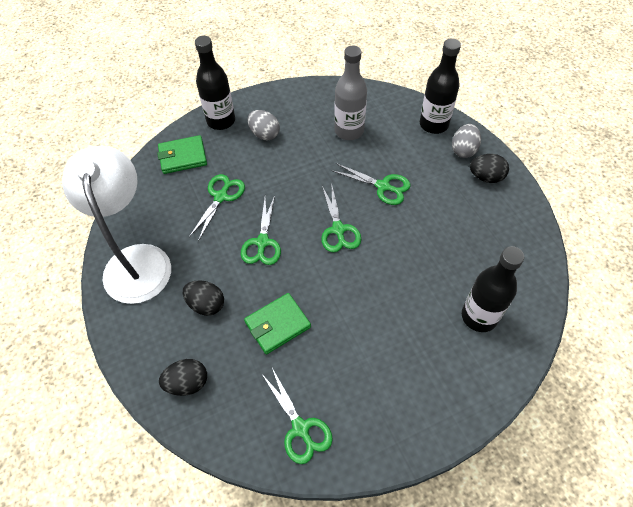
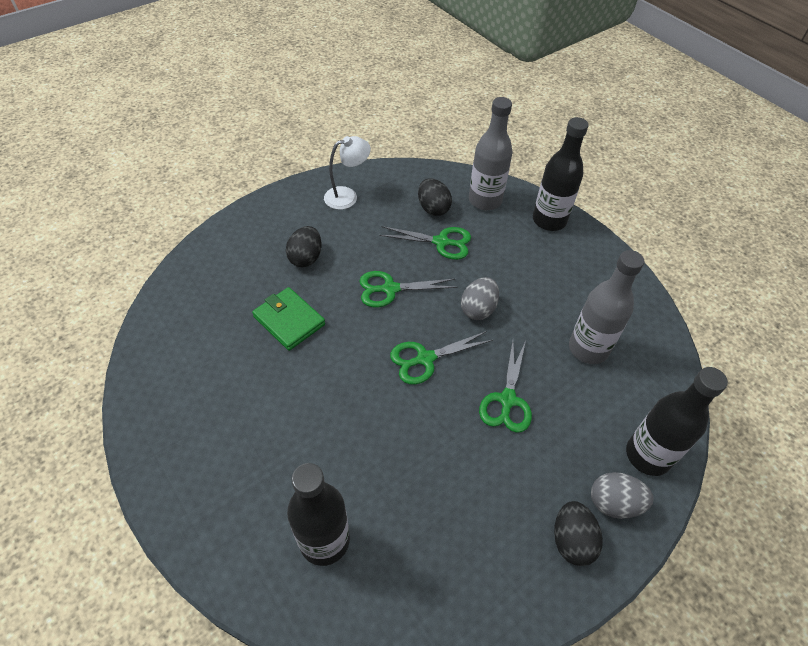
camera: 75 degrees right, 5 degrees down
white lamp [62,146,171,304] -> white lamp [324,136,371,210], size x0.49
green wallet [157,135,207,174] -> grey bottle [469,97,513,210]
black egg [159,359,207,396] -> black egg moved to [418,179,452,216]
grey egg [248,110,280,140] -> grey egg moved to [461,277,499,320]
green scissors [261,368,333,464] -> none

